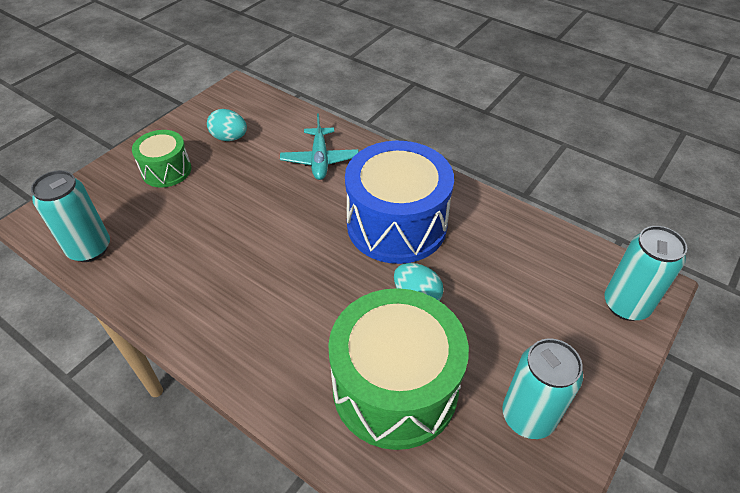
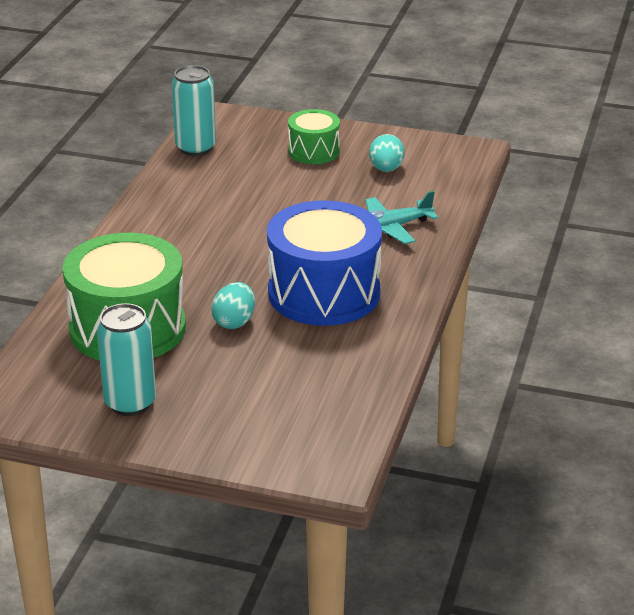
camera: 70 degrees right, 15 degrees down
turquoise can [604,226,687,321] -> none

